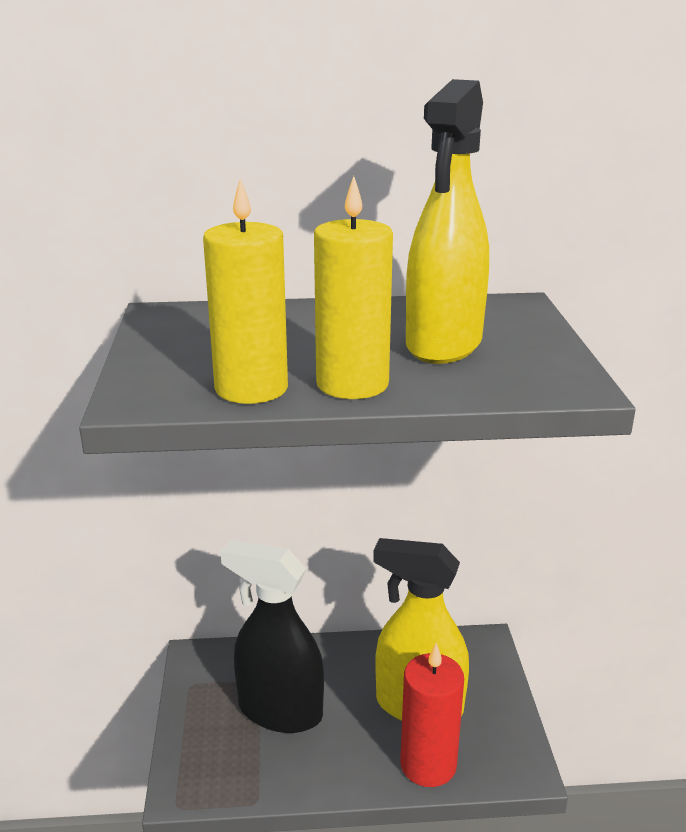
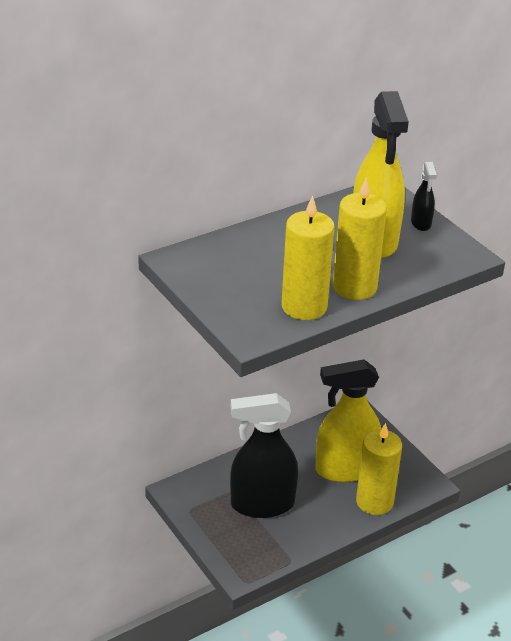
camera: 30 degrees left, 10 degrees up
red candle [400,643,464,787] -> yellow candle [356,423,402,515]
none -> black spray bottle [411,162,437,231]

